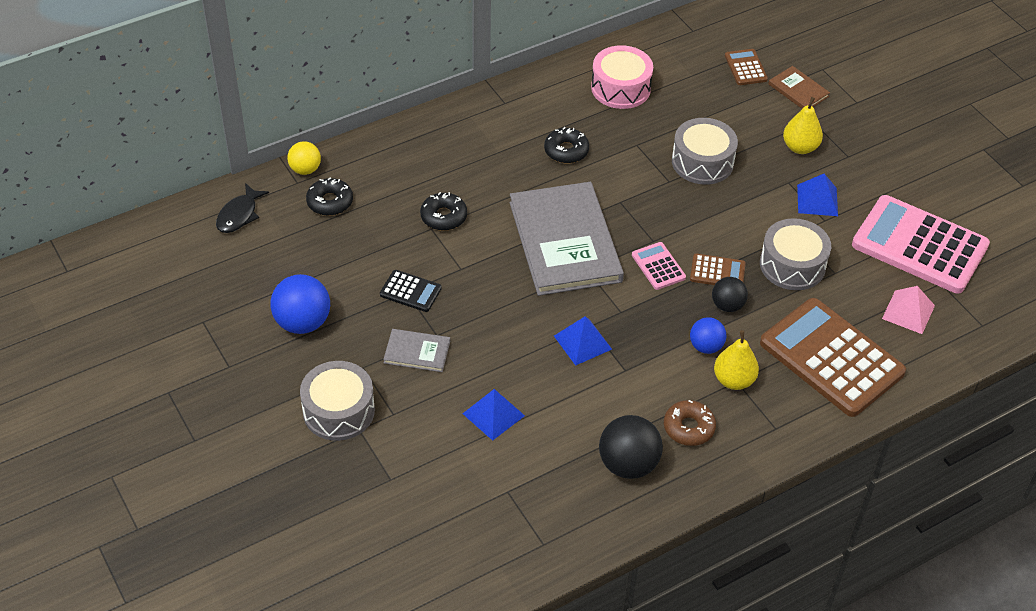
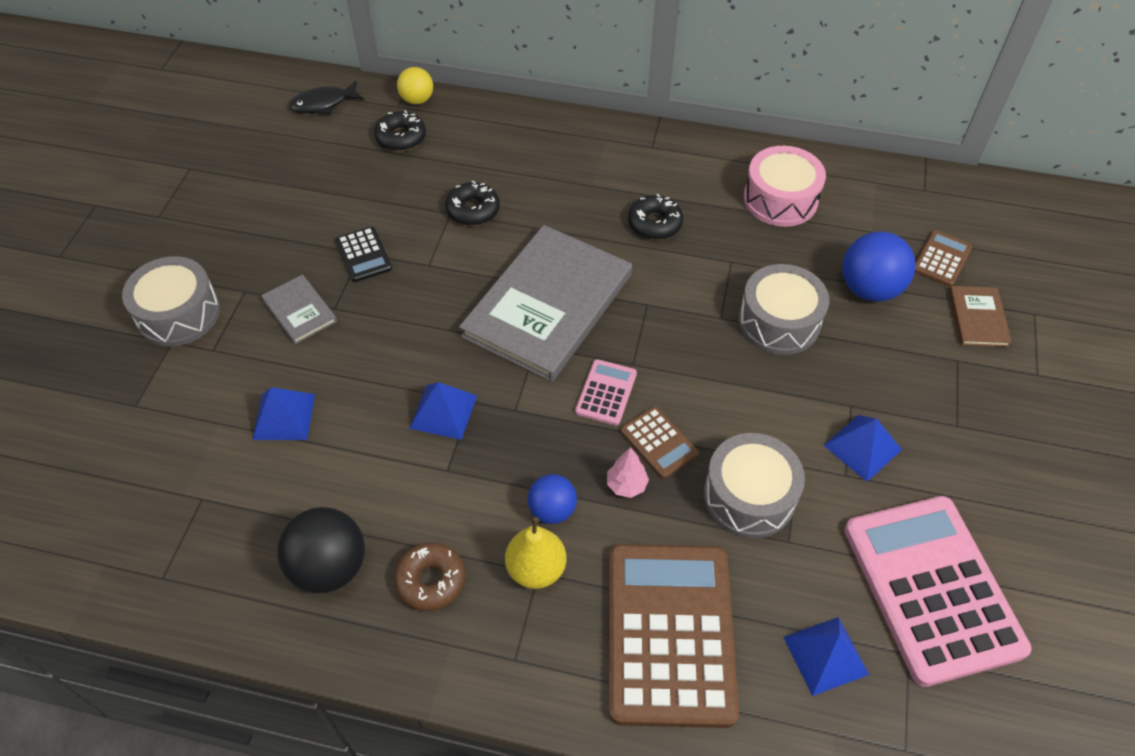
camera: 45 degrees right, 5 degrees up
blue ball [270,274,330,334] -> blue ball moved to [842,232,916,302]
black ball [712,277,748,312] -> pink tree [607,447,649,498]
yellow pear [783,97,823,154] -> none
pink pyramid [882,286,935,334] -> blue pyramid [783,617,869,696]

